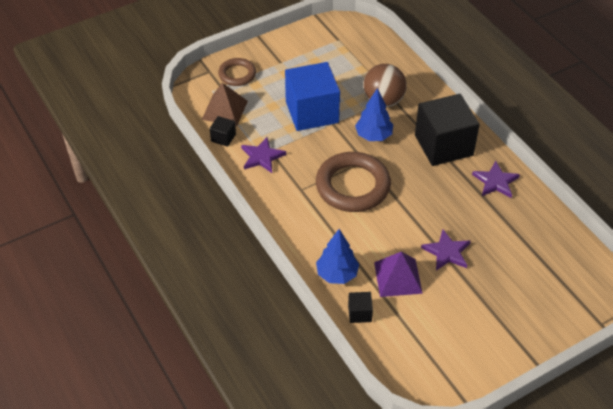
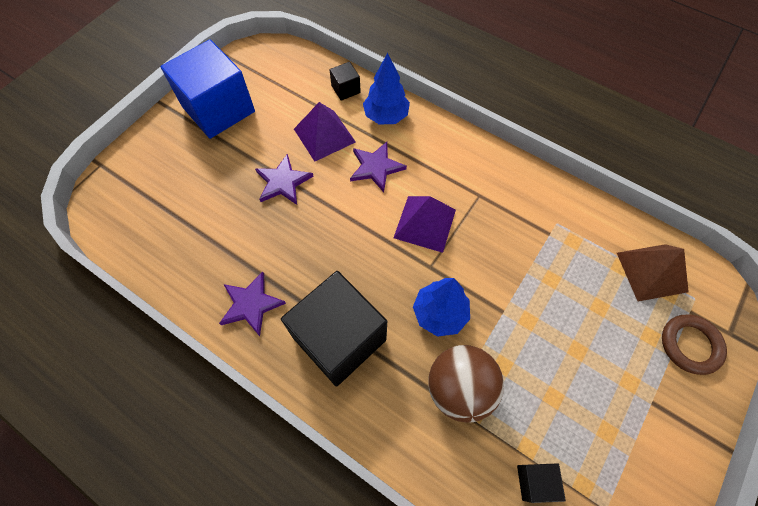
camera: 155 degrees right, 15 degrees up
black cube [210,116,236,147] -> black cube moved to [517,463,566,503]
purple star [241,137,286,173] -> purple star moved to [350,142,407,192]
blue cube [285,62,340,131] -> blue cube moved to [160,39,255,139]
brown ring [316,152,391,212] -> purple pyramid [394,196,456,253]

